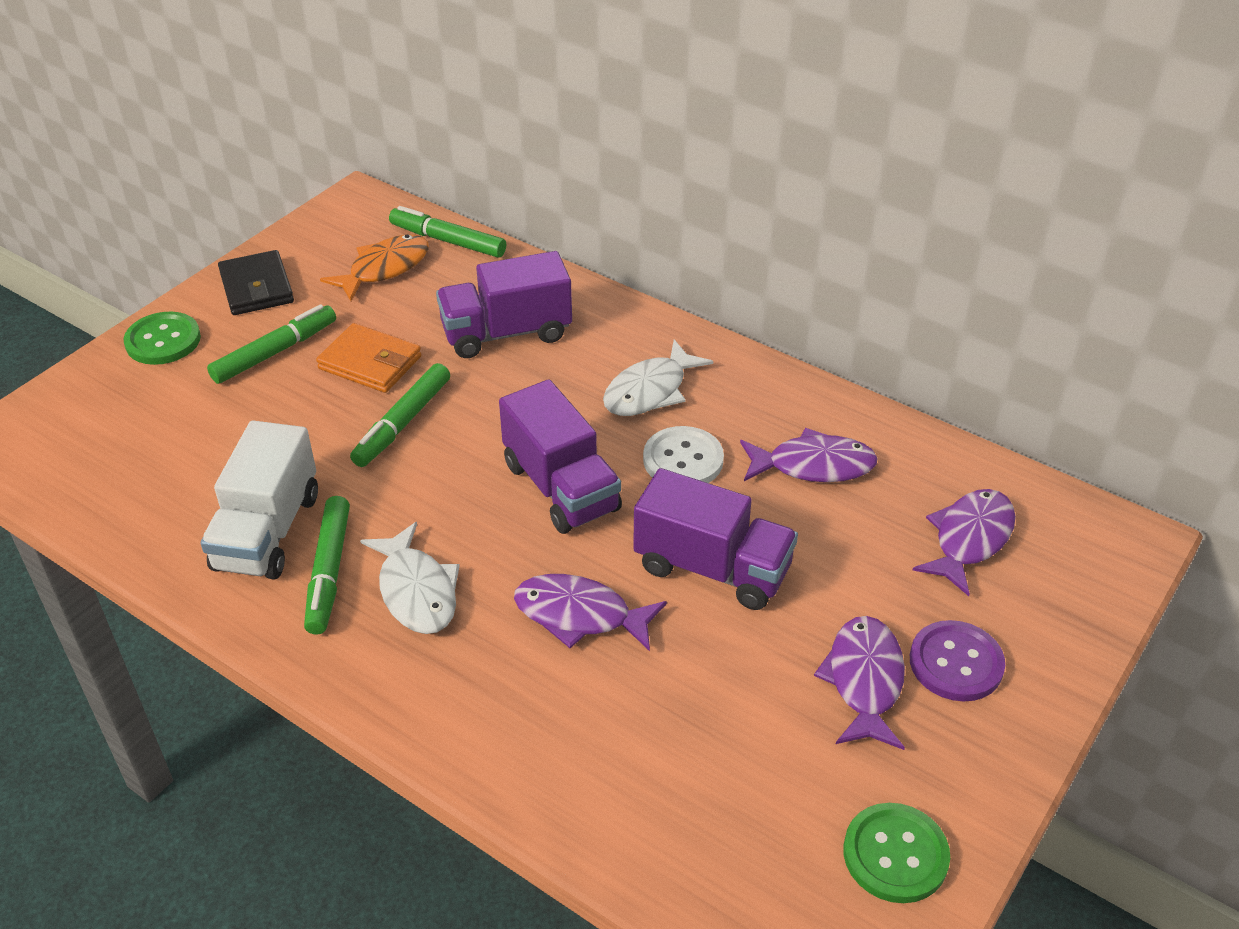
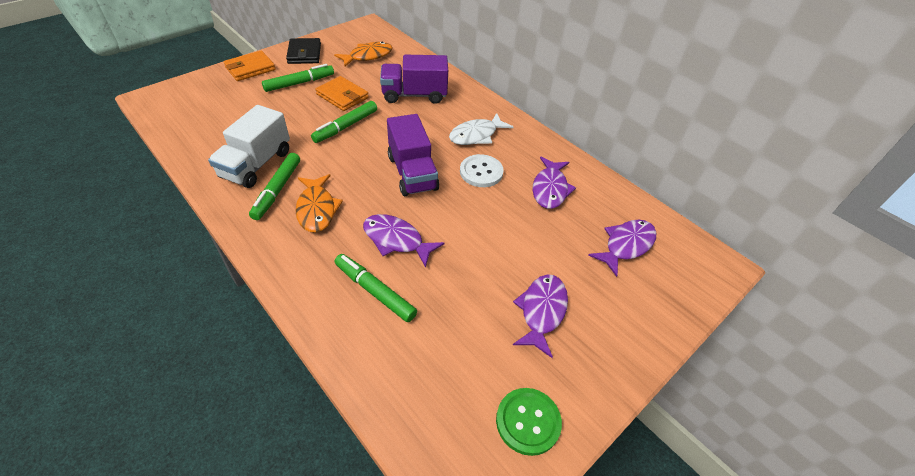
camera: 10 degrees right, 5 degrees up
green button [124,312,201,365] -> orange wallet [224,51,276,81]
white fish [360,522,460,634] -> orange fish [295,174,343,233]
green marker [389,206,506,258] -> green marker moved to [335,254,417,322]
purple truck [633,468,798,610] -> none
purple fish [740,428,878,482] -> purple fish turned 90 degrees clockwise [532,157,576,209]
purple button [910,620,1005,701] -> none

